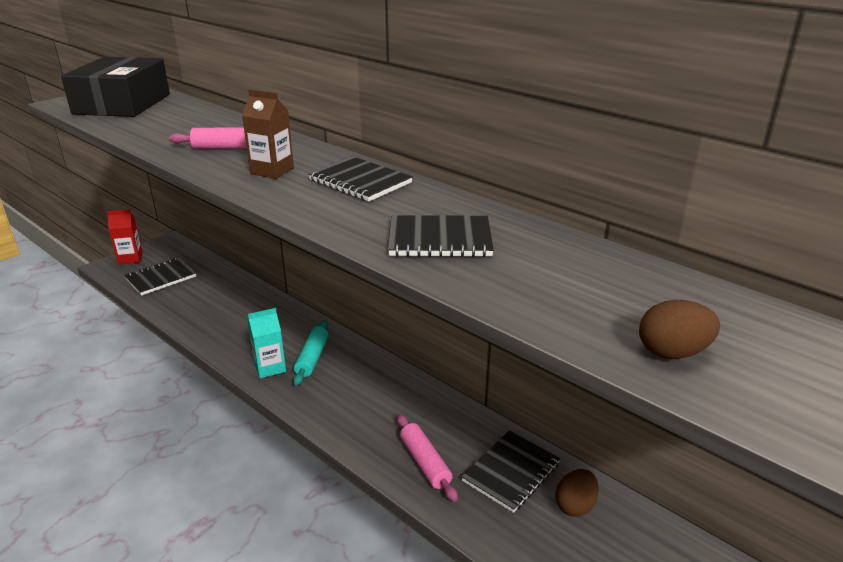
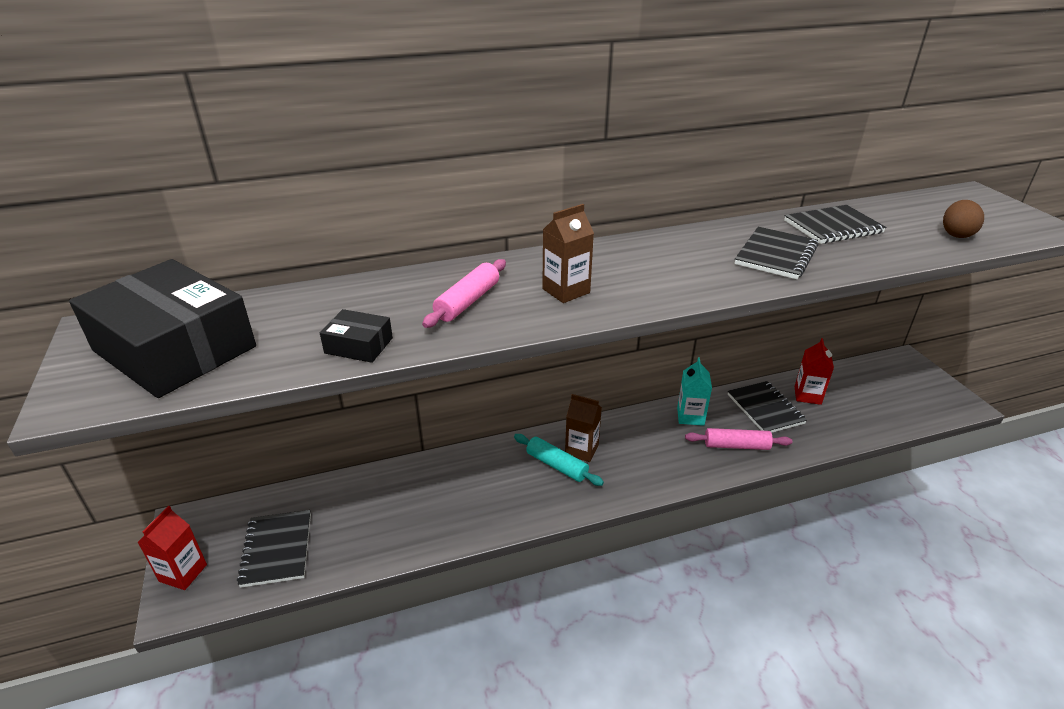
camera: 60 degrees left, 5 degrees up
turquoise carton [248,308,286,378] -> turquoise carton moved to [677,358,712,426]
black notebook [308,156,413,202] -> black notebook moved to [784,205,886,244]
brown egg [556,469,599,517] -> red carton [795,338,834,405]
none -> black box [320,309,393,363]
none -> brown carton [565,394,602,462]

